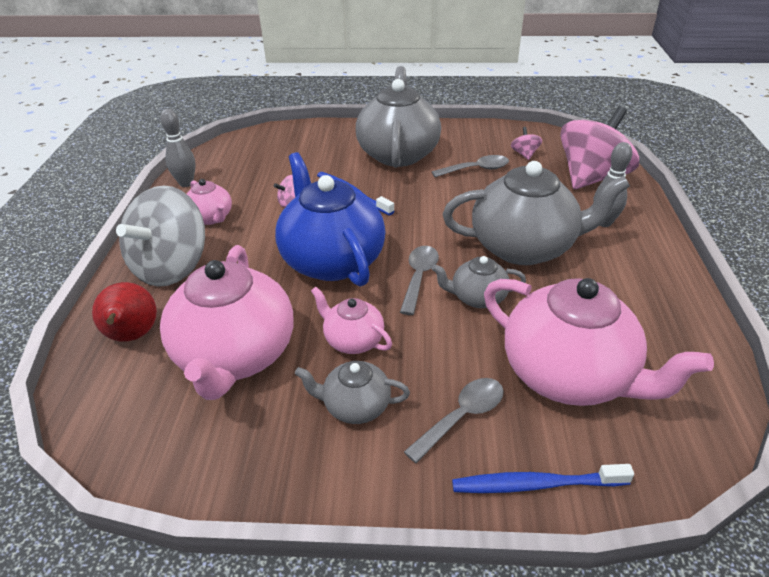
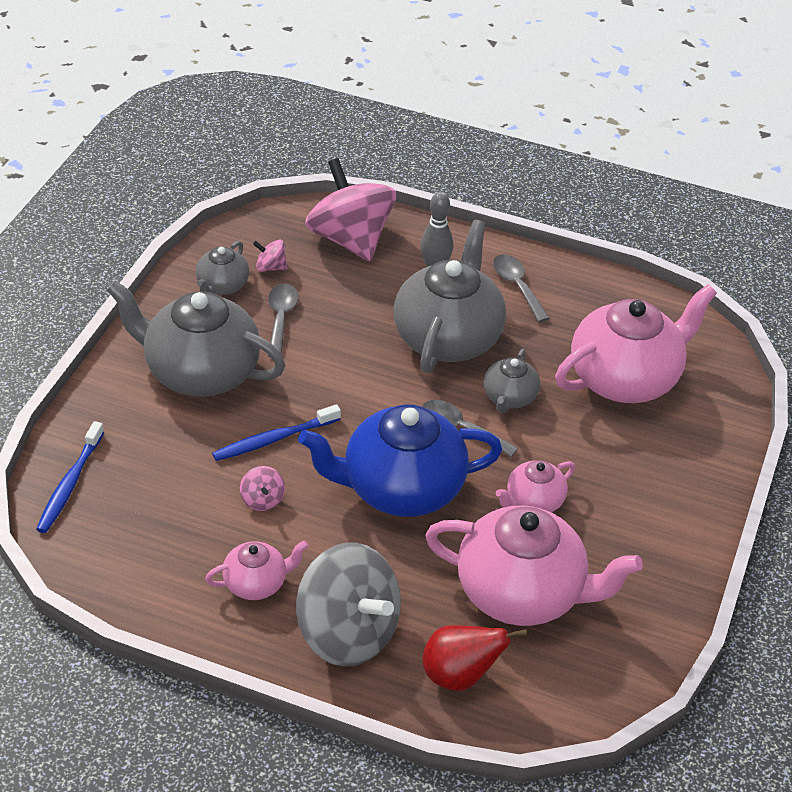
camera: 75 degrees left, 5 degrees up
grey bowling pin [160,109,196,187] -> none
grey teapot [295,361,410,424] -> grey teapot moved to [196,241,249,295]
grey spoon [404,378,504,463] -> grey spoon moved to [493,254,550,322]
blue toothbrush [452,464,634,493] -> blue toothbrush moved to [36,421,104,533]

